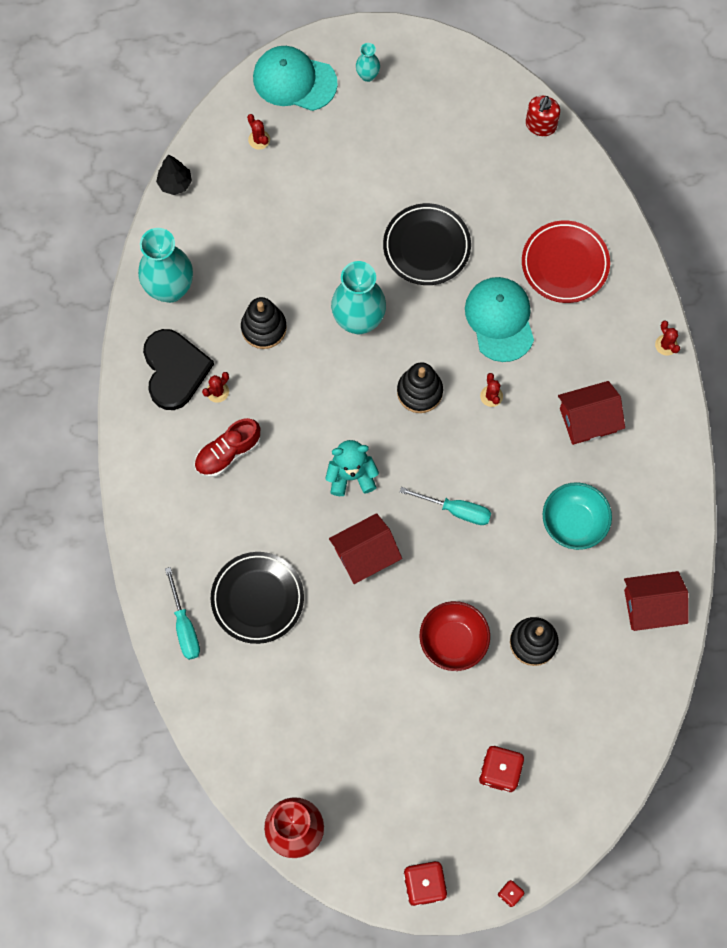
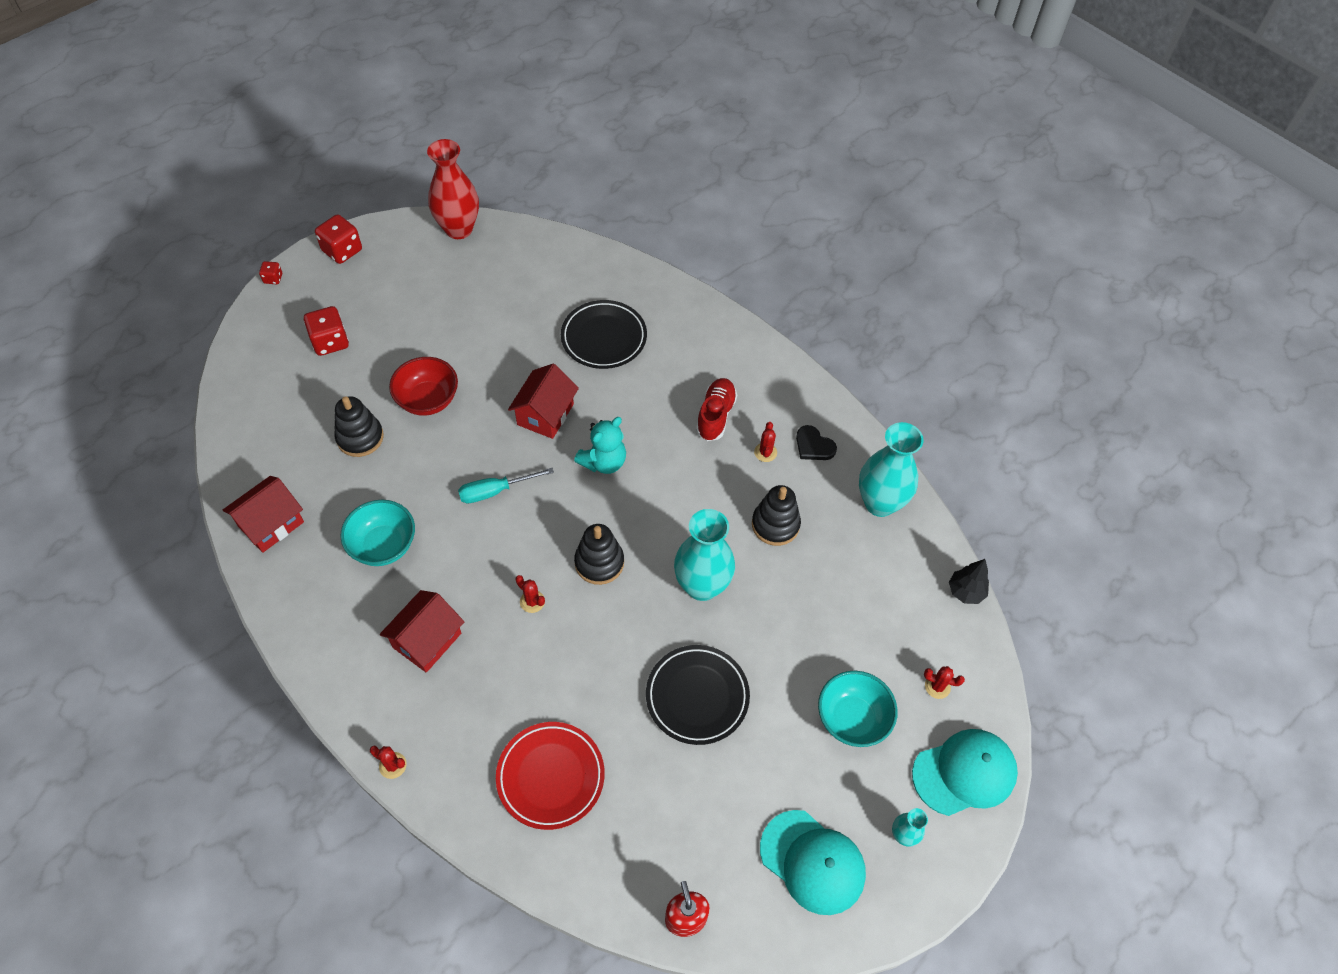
camera: 140 degrees right, 15 degrees down
black heart [143,329,214,410] -> black heart [796,425,837,460], size x0.53
turquoise screwdriver [165,567,200,660] -> none
turquoise cap [465,277,534,362] -> turquoise cap moved to [760,810,866,915]
none -> turquoise bowl [818,671,898,747]

